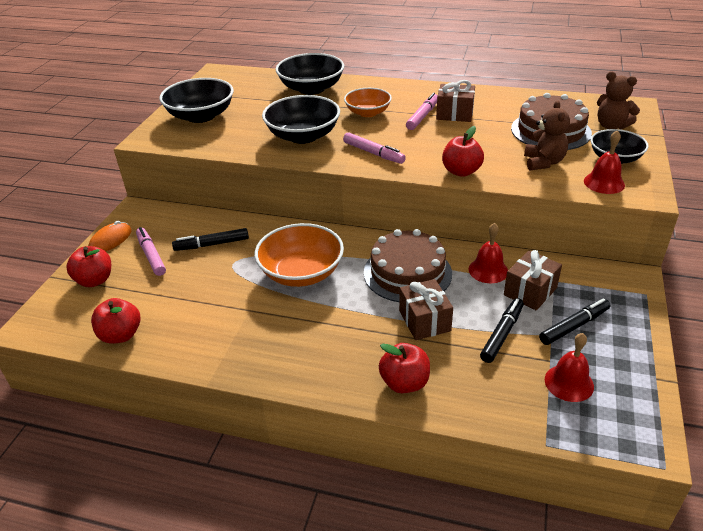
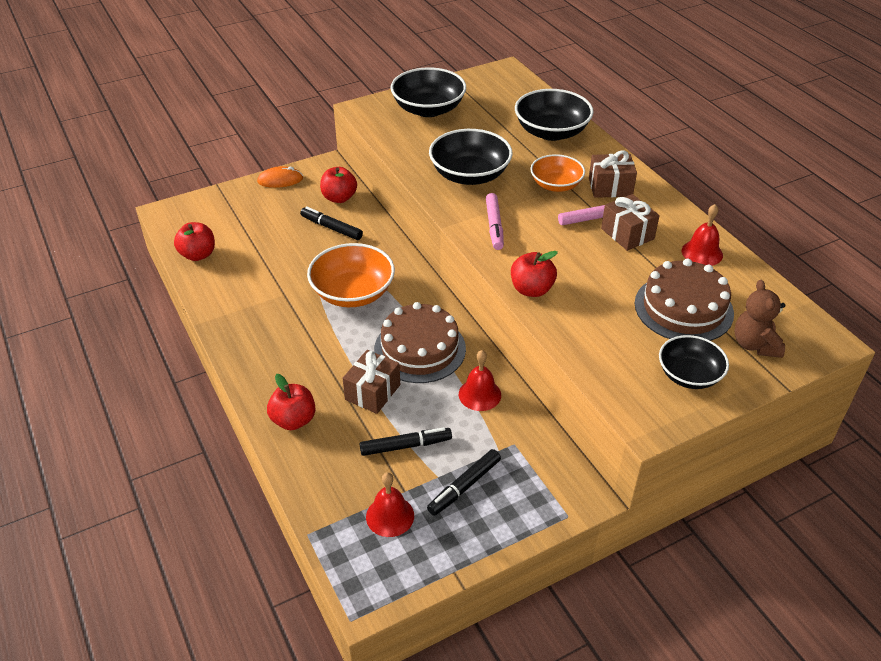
camera: 45 degrees right, 5 degrees up
red apple [66,246,111,287] -> red apple moved to [320,167,357,203]
pink marker [136,227,166,276] -> none
brown gift [504,250,562,310] -> brown gift moved to [589,151,637,198]
brown teddy bear [524,100,570,170] -> none
black marker [539,298,610,345] -> black marker turned 120 degrees clockwise [427,449,501,516]
red bell [584,130,625,194] -> red bell moved to [682,204,723,266]

